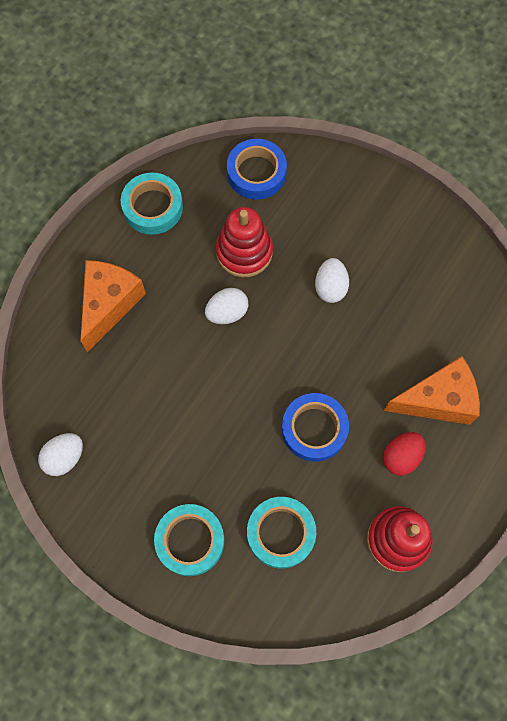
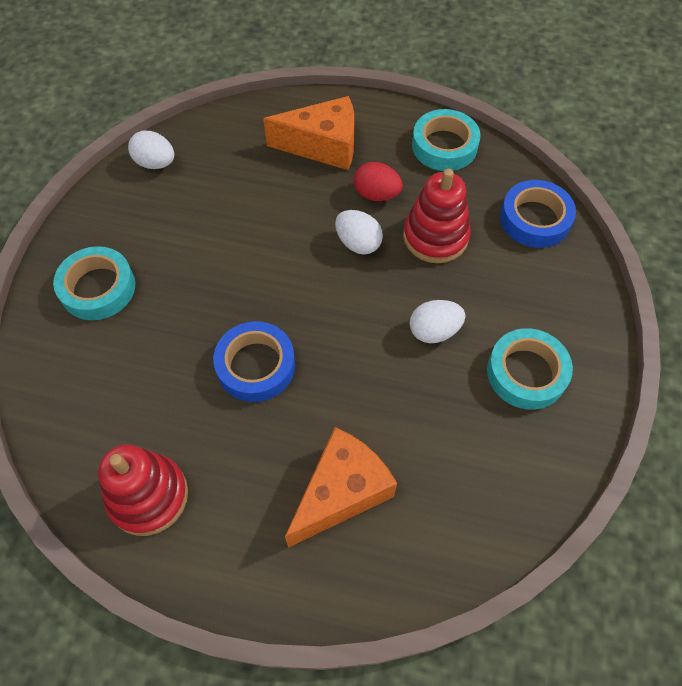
camera: 70 degrees right, 10 degrees down
turquoise tape [247,497,316,569] -> turquoise tape moved to [487,328,573,410]
red egg [383,432,426,476] -> red egg moved to [354,162,403,201]
orange cheese [384,356,480,425] -> orange cheese turned 105 degrees counterclockwise [285,427,397,548]

